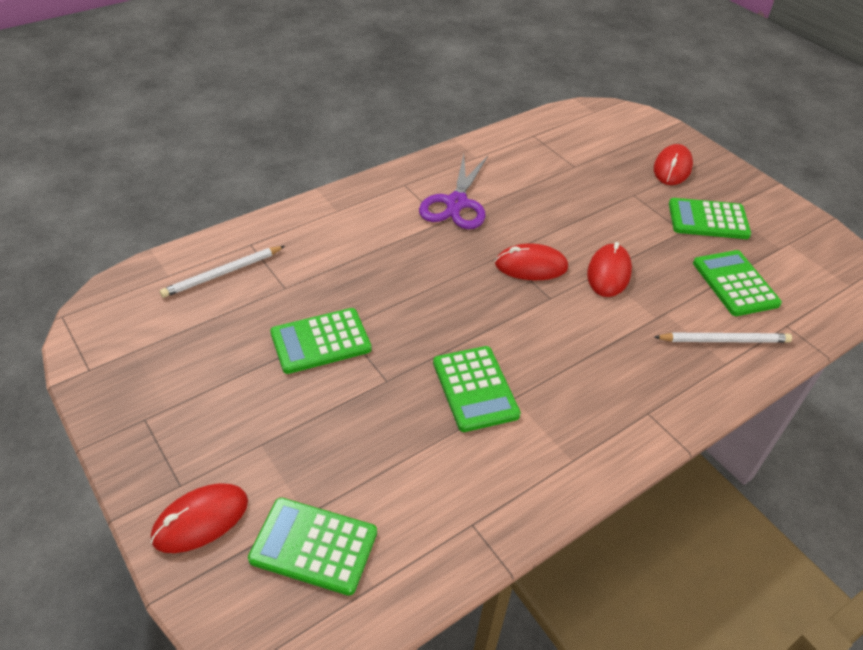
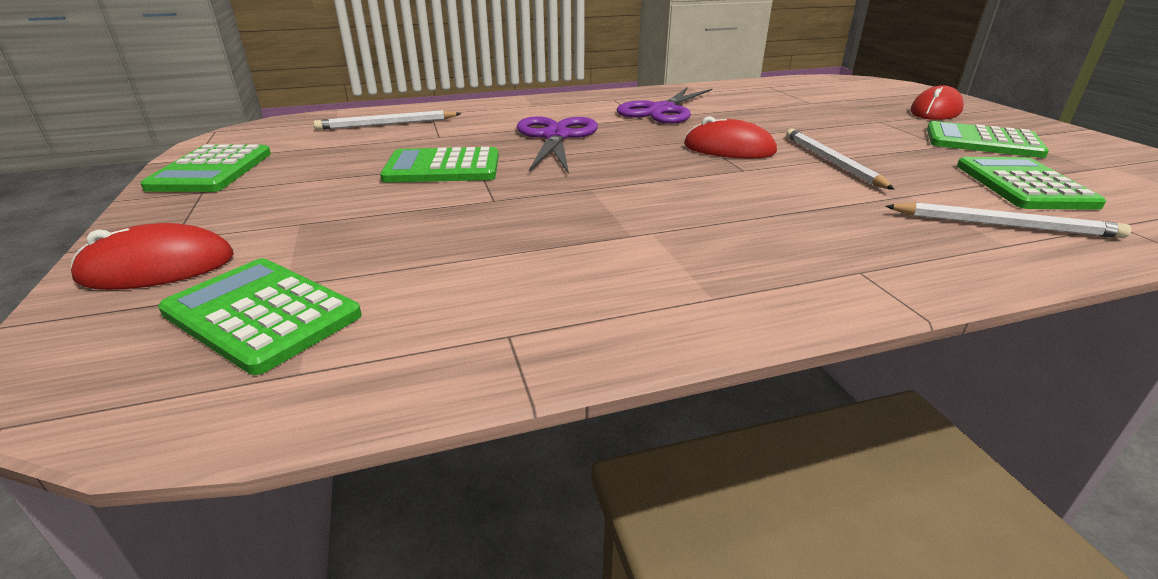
camera: 20 degrees right, 15 degrees down
green calculator [433,346,521,432] -> green calculator moved to [140,144,271,192]
red mouse [587,242,632,297] -> white pencil [786,128,895,190]
none -> purple scissors [517,117,598,174]

